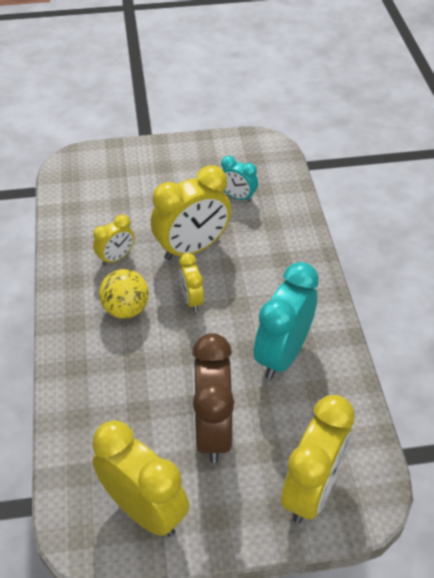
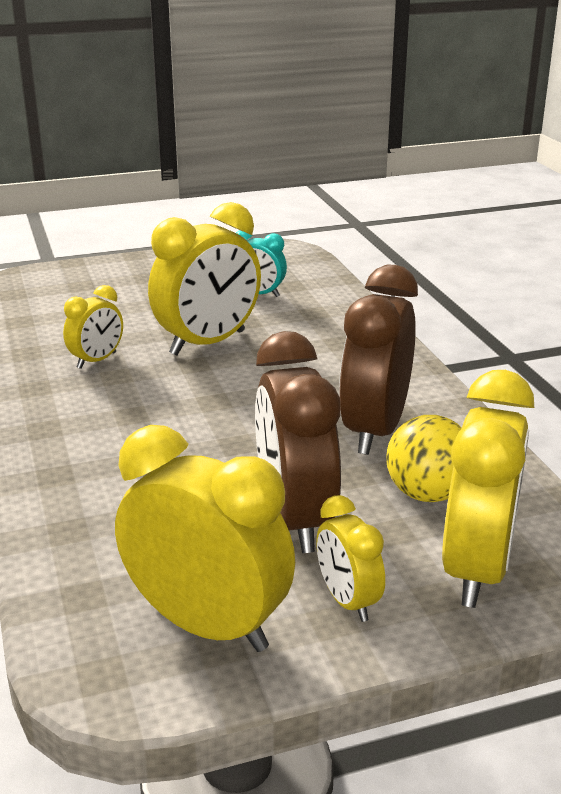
camera: 10 degrees left, 20 degrees down
yellow ball [99,269,149,319] -> yellow ball moved to [386,415,462,502]
yellow clock [179,253,204,312] -> yellow clock moved to [316,495,385,622]
turquoise clock [254,262,319,379] -> brown clock [339,265,418,455]

